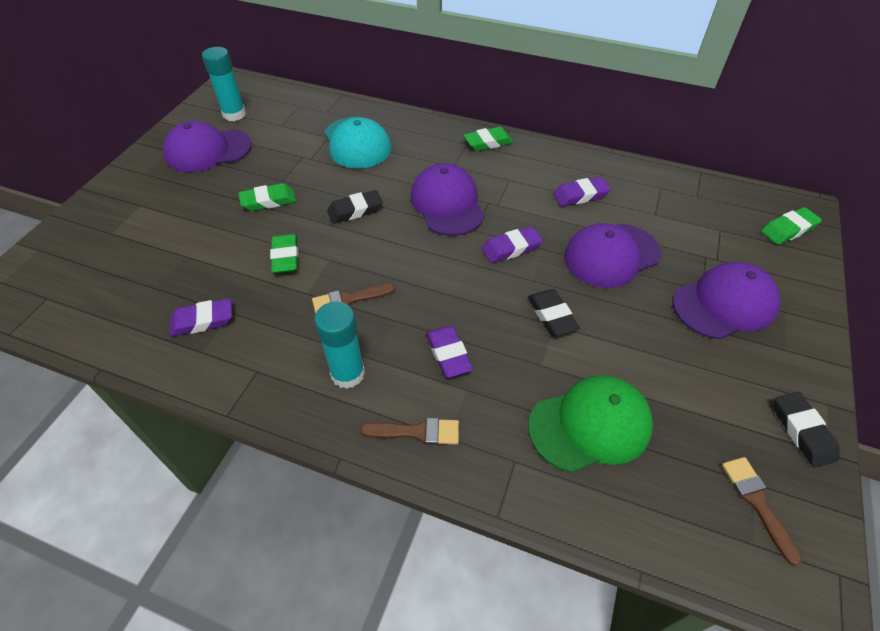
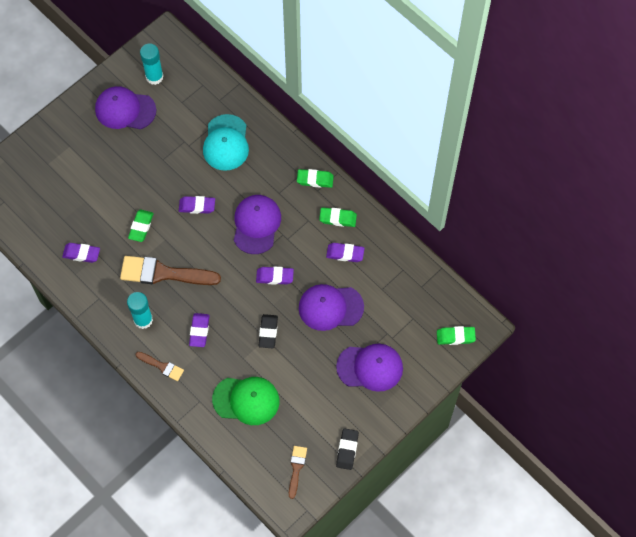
camera: 25 degrees right, 15 degrees up
green eraser [238,183,296,211] -> green eraser moved to [319,207,357,227]
brown brush [312,284,395,314] -> brown brush [120,256,221,285], size x1.98
black eraser [327,190,383,224] -> purple eraser [179,196,215,214]

